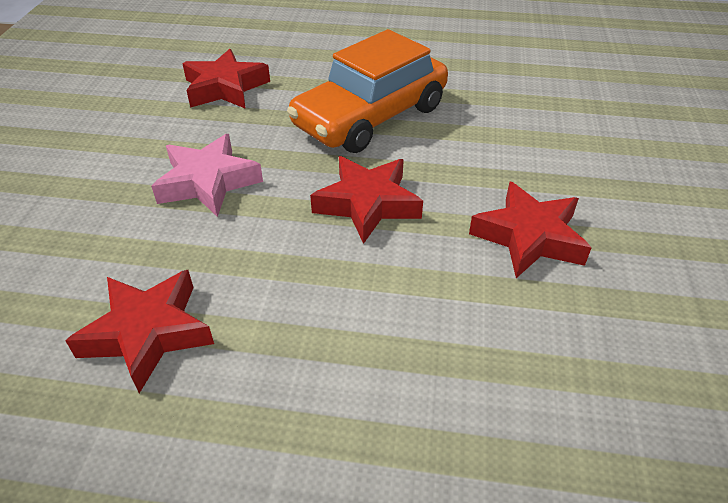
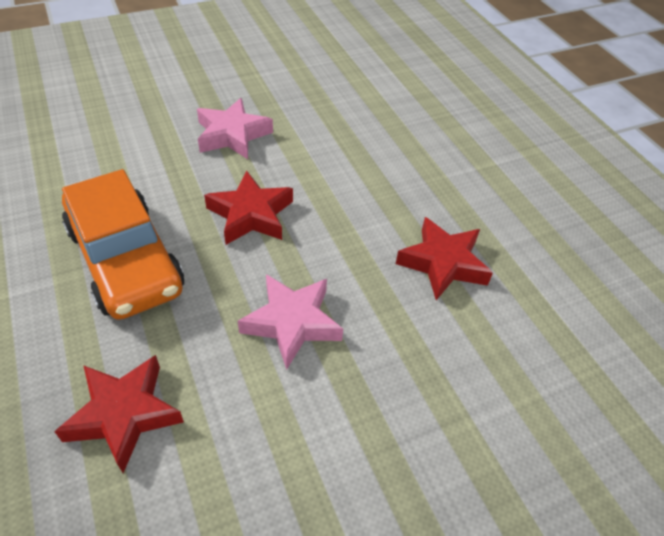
camera: 125 degrees left, 5 degrees up
orange car [287,29,448,153] -> orange car turned 45 degrees clockwise [62,169,184,320]
red star [469,182,592,278] -> pink star [197,98,273,159]

